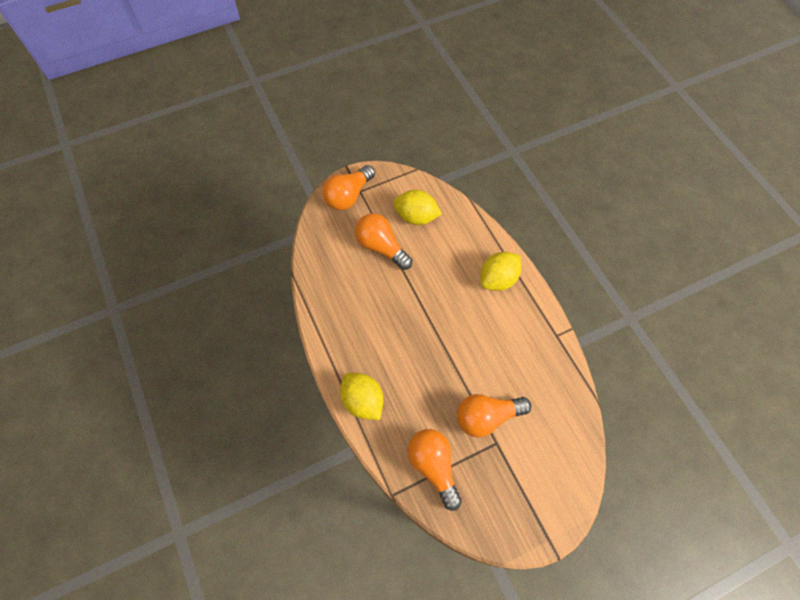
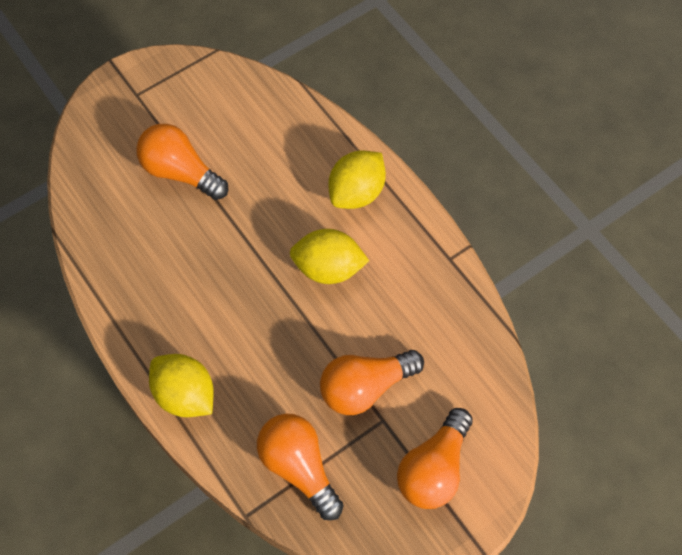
camera: 10 degrees left, 0 degrees up
orange light bulb [322,165,375,210] -> orange light bulb moved to [397,408,473,509]
yellow lemon [393,190,442,225] -> yellow lemon moved to [290,229,369,284]

